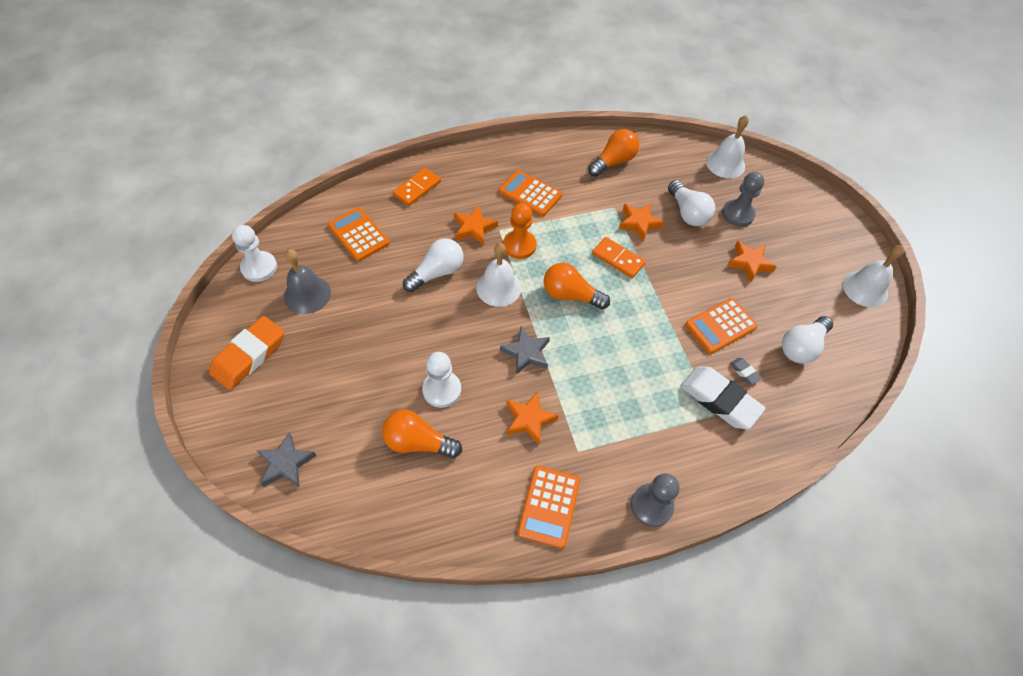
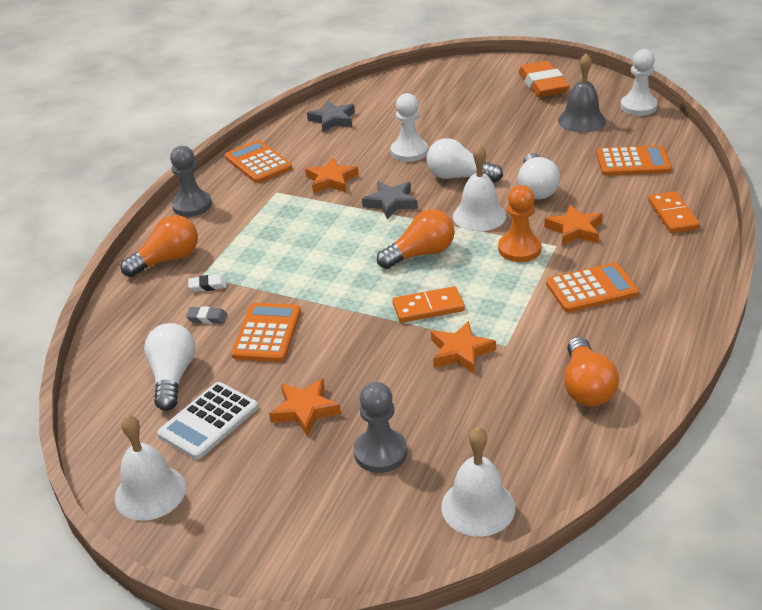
camera: 135 degrees right, 20 degrees down
grey star [257,432,316,488] -> grey star moved to [307,100,355,132]
orange light bulb [382,410,462,458] -> orange light bulb moved to [121,215,198,277]
white light bulb [668,180,715,226] -> white light bulb moved to [426,138,503,182]
white eraser [681,367,766,429] -> white eraser [188,275,226,292], size x0.42
none -> white calculator [157,382,258,460]

